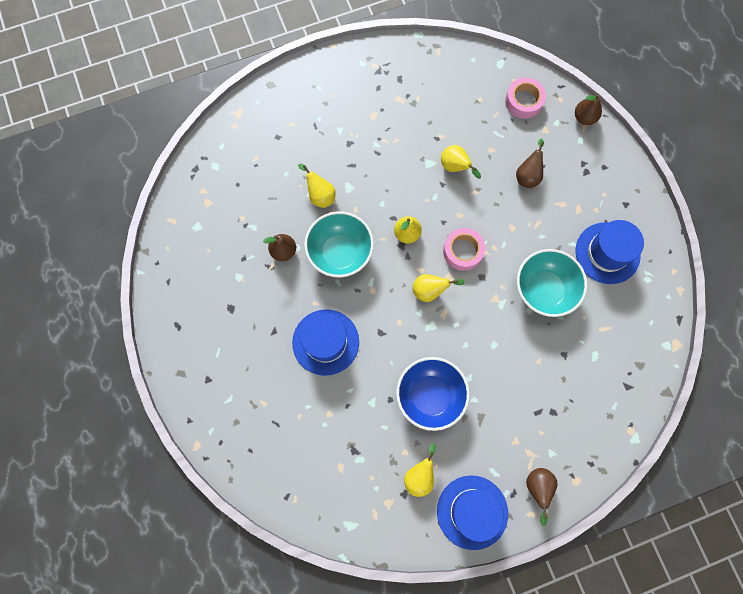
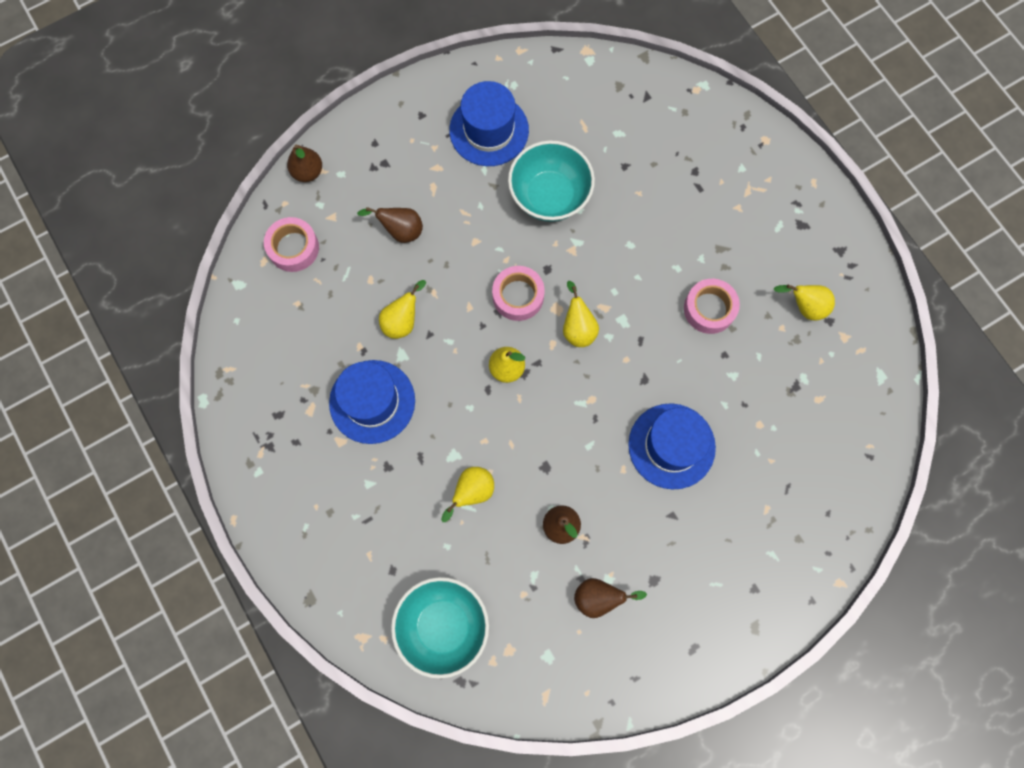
camera: 100 degrees left, 0 degrees up
turquoise bowl [304,211,374,278] -> turquoise bowl moved to [391,577,489,679]
blue bowl [396,357,470,431] -> pink tape [684,279,740,334]
blue hat [437,475,508,550] -> blue hat moved to [329,360,415,444]
brown pear [526,468,558,526] -> brown pear moved to [574,578,647,618]

